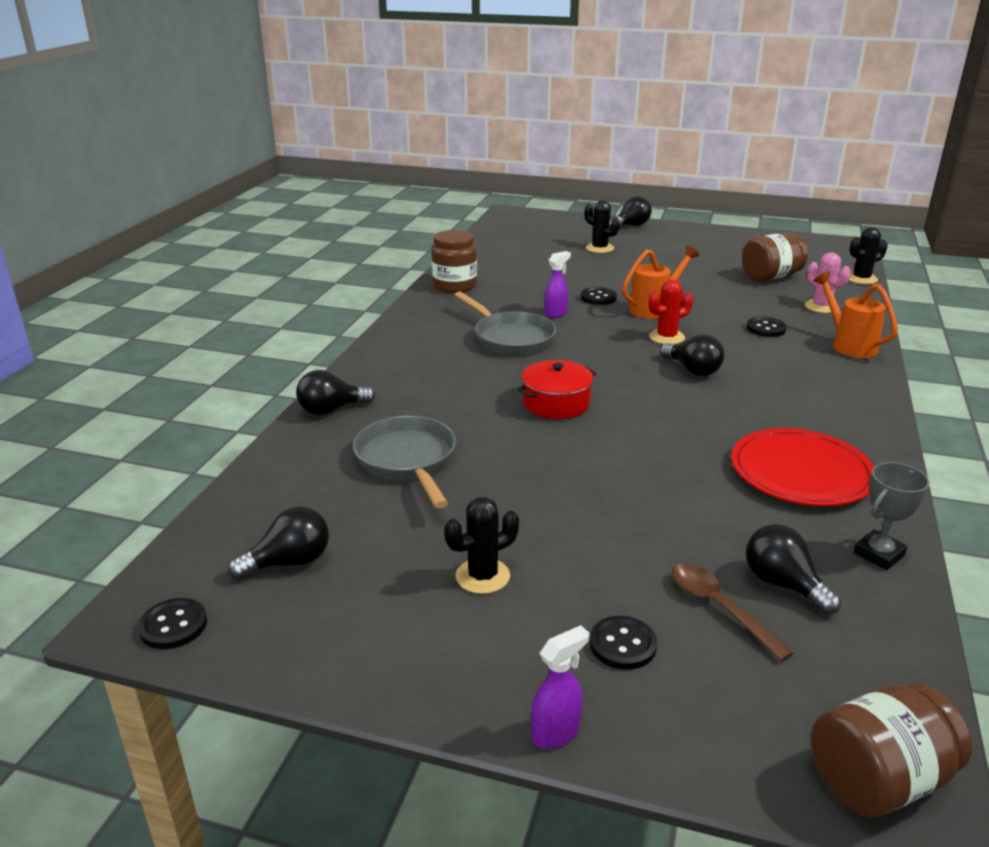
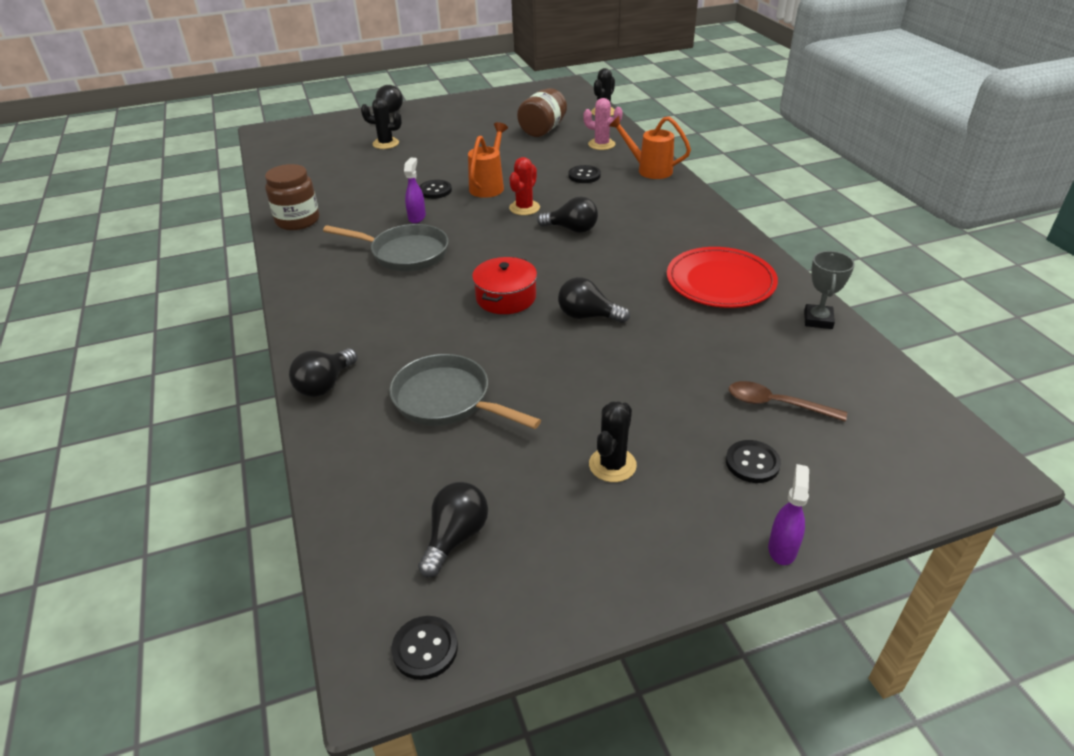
camera: 35 degrees left, 10 degrees up
black light bulb [746,524,841,615] -> black light bulb moved to [558,277,630,323]
brown jar [811,683,972,817] -> none

